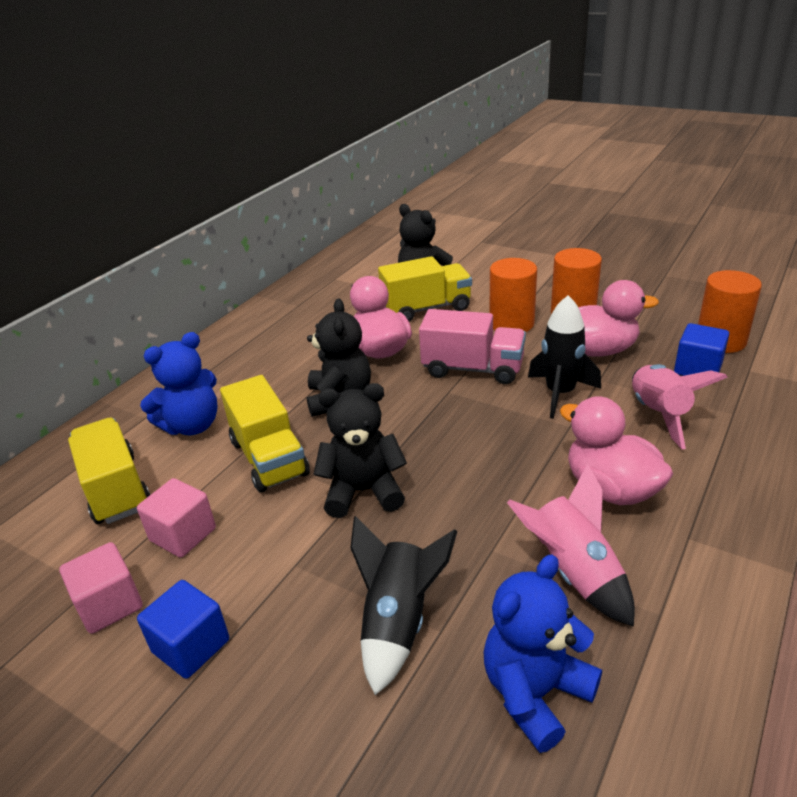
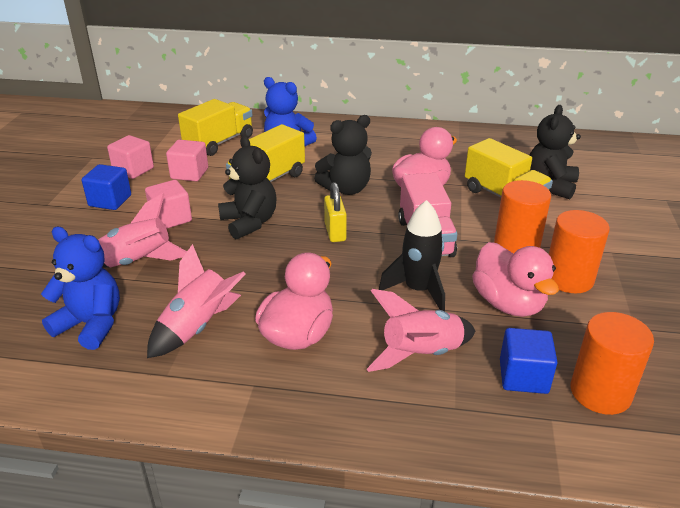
camera: 65 degrees right, 0 degrees up
black rocket [350,516,458,695] -> pink rocket [98,193,187,268]
none -> pink cube [145,180,192,229]
none -> yellow padlock [324,182,347,242]

